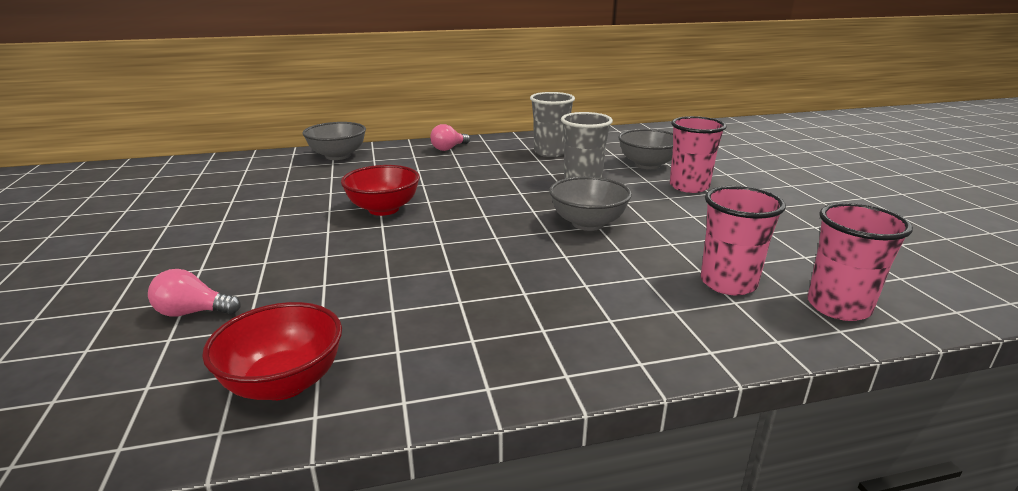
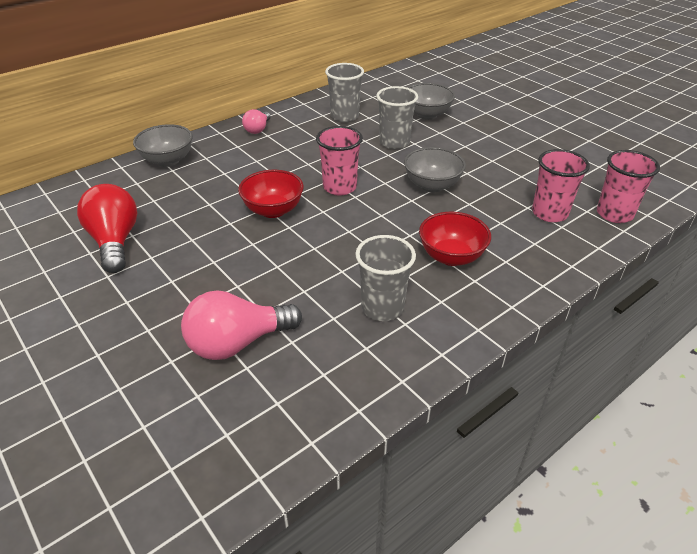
camera: 25 degrees left, 15 degrees up
pink light bulb [148,269,241,317] -> pink light bulb [181,290,302,360], size x1.83
red bowl [202,302,342,400] -> red bowl moved to [419,212,491,266]
pink cup [670,116,727,193] -> pink cup moved to [316,126,363,196]
none -> red light bulb [77,184,137,273]
none -> grey cup [355,235,416,321]

